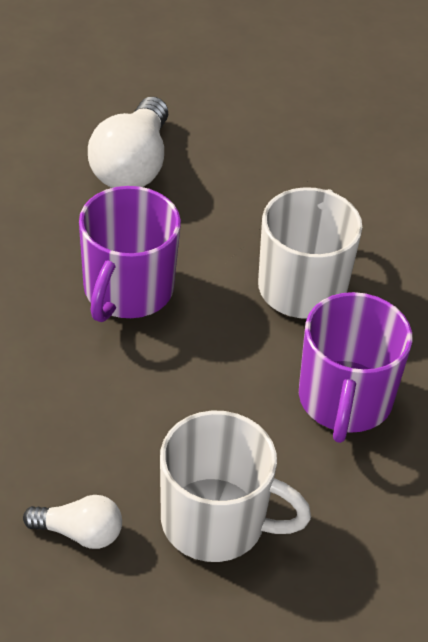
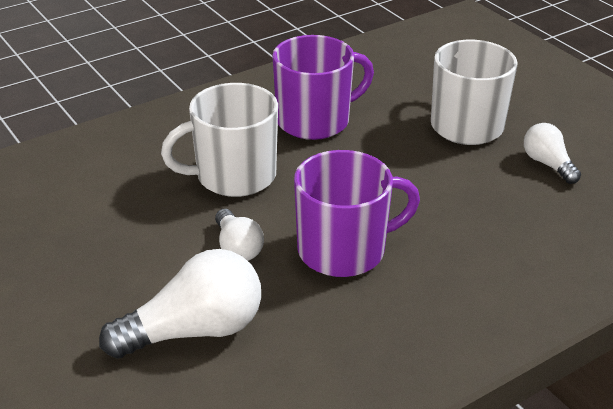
camera: 125 degrees left, 10 degrees down
none -> white light bulb [215,209,264,261]

